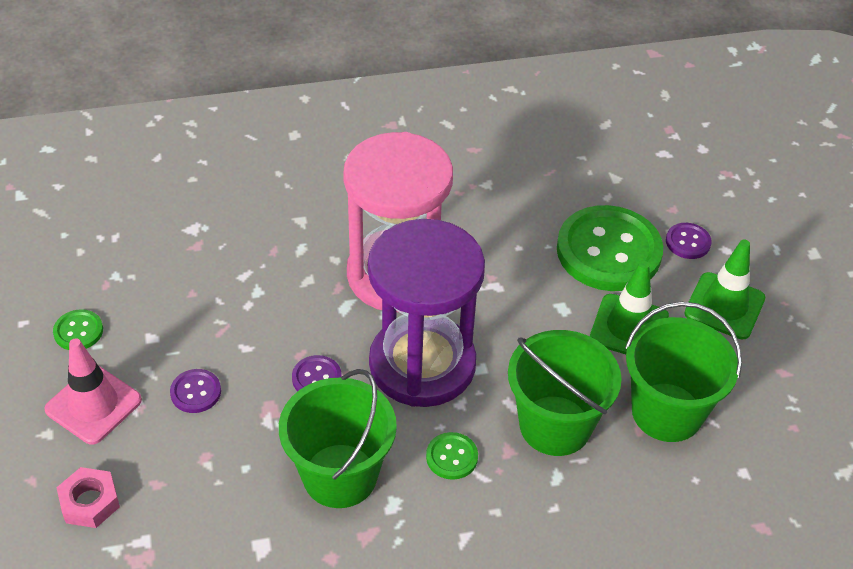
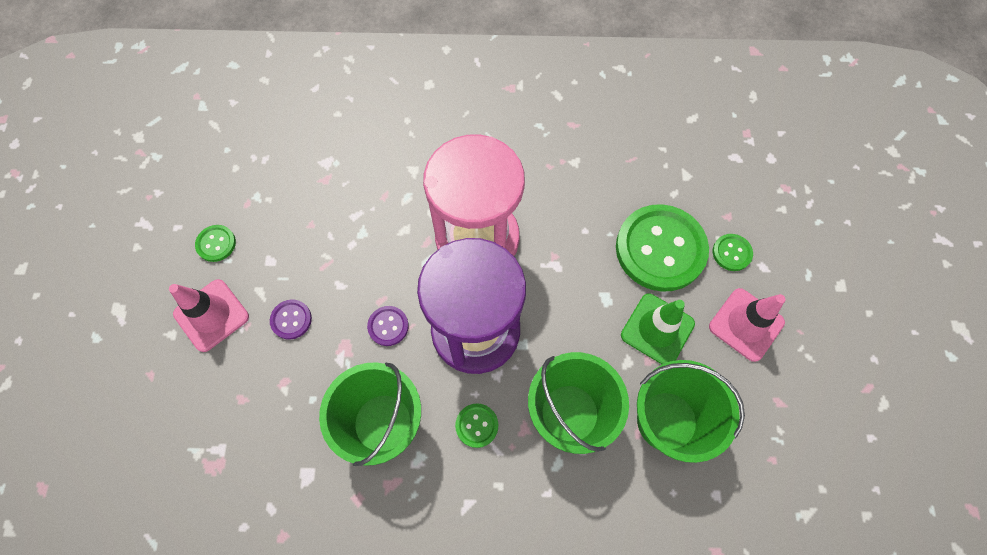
camera: 15 degrees right, 20 degrees up
pink nut [56,467,120,528] -> none
purple button [666,223,712,259] -> green button [713,234,753,271]
green traffic cone [684,240,765,339] -> pink traffic cone [709,288,785,362]

